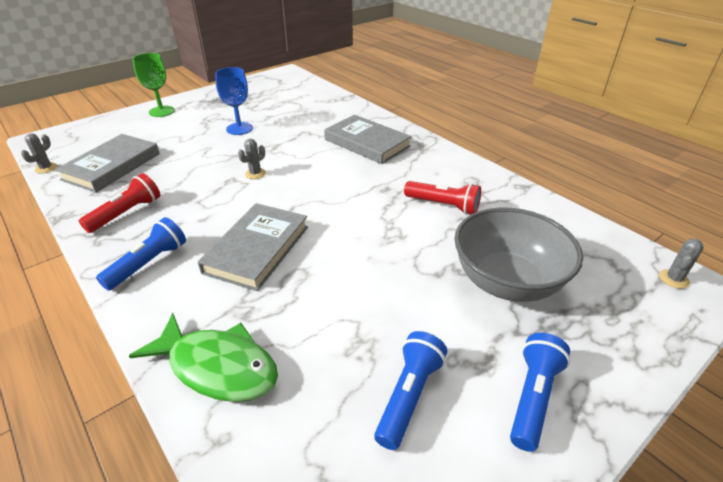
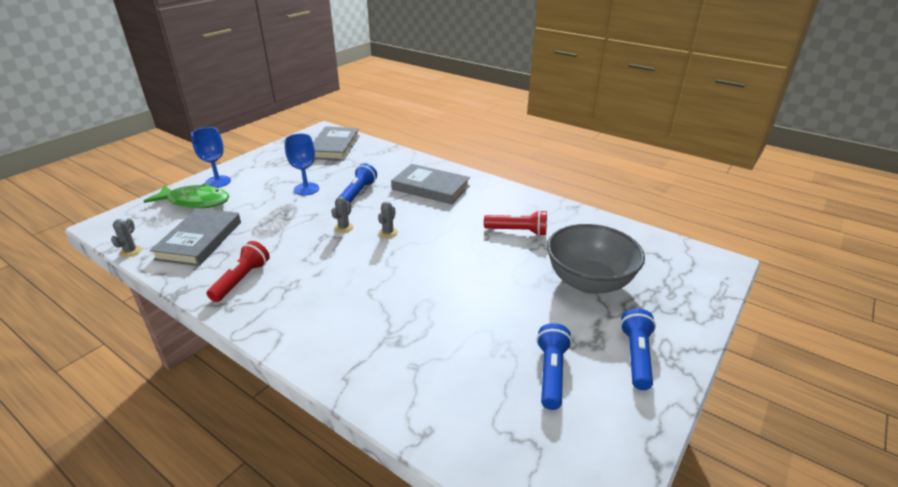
camera: 15 degrees left, 5 degrees down
blue flashlight [96,217,186,291] -> blue flashlight moved to [339,163,377,203]
green fish [129,313,278,402] -> green fish moved to [144,183,230,208]
green goblet [132,53,175,117] -> blue goblet [191,127,231,188]
grey book [198,203,308,291] -> grey book moved to [313,126,360,161]
grey cactus [659,238,704,289] -> grey cactus moved to [378,202,398,238]

